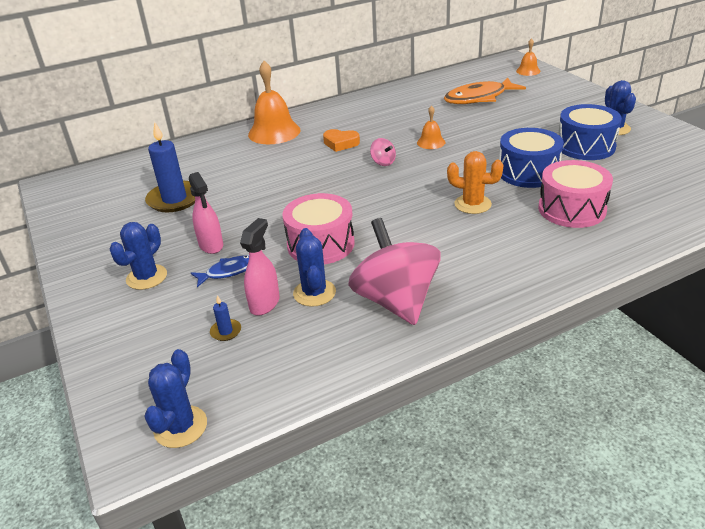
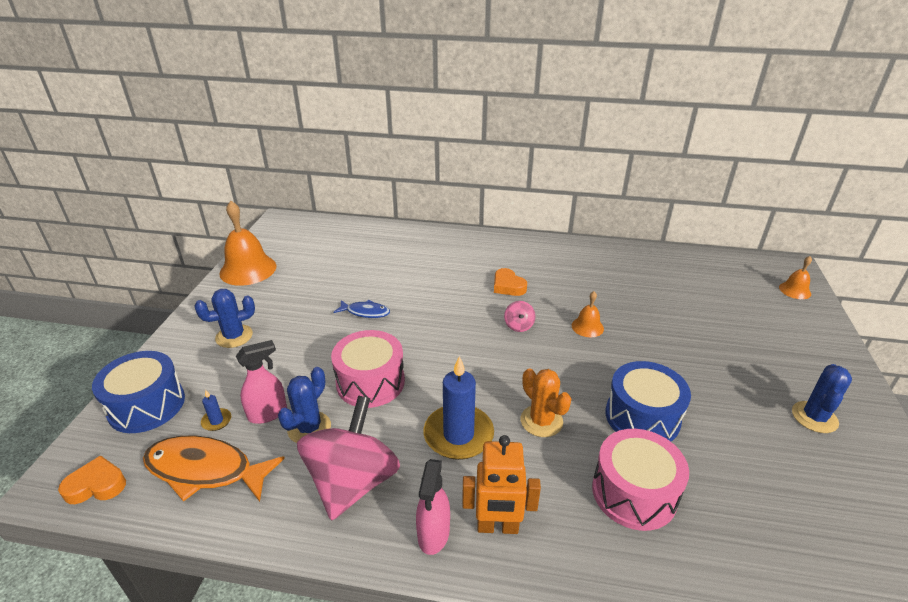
camera: 35 degrees right, 0 degrees up
blue cactus [144,349,207,448] -> orange heart [58,455,126,504]
blue candle [145,121,195,212] -> blue candle moved to [423,356,494,460]
pink spray bottle [189,172,223,254] -> pink spray bottle moved to [416,459,450,555]
blue fish [191,255,249,287] -> blue fish moved to [334,300,390,318]
orange bell [248,61,301,144] -> orange bell moved to [219,201,276,286]
orange fish [444,77,526,104] -> orange fish moved to [143,435,285,502]
blue drum [558,104,622,160] -> blue drum moved to [92,351,185,433]
none -> orange robot [462,435,541,534]

